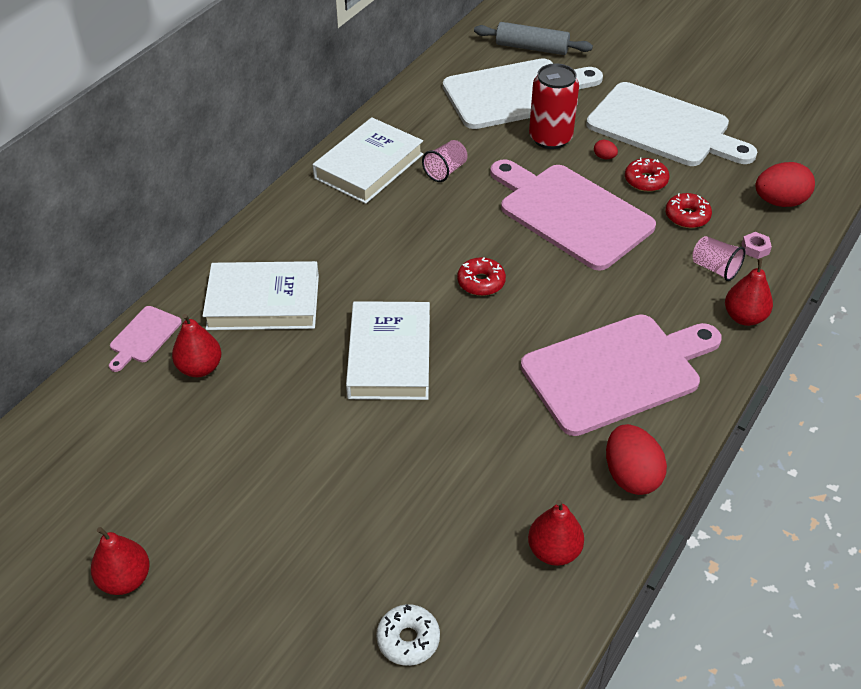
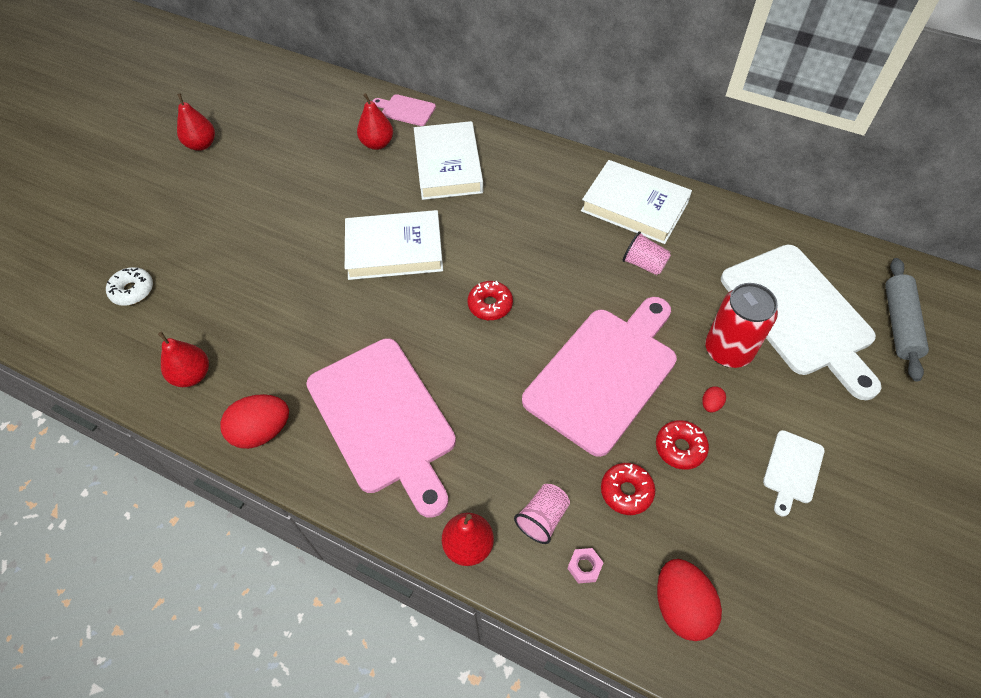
camera: 85 degrees right, 10 degrees up
white cutting board [586,82,757,166] -> white cutting board [763,430,825,517], size x0.43

